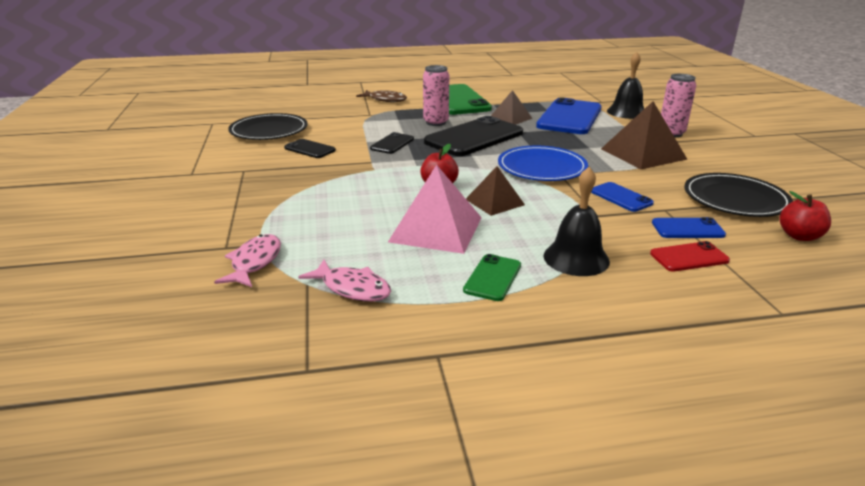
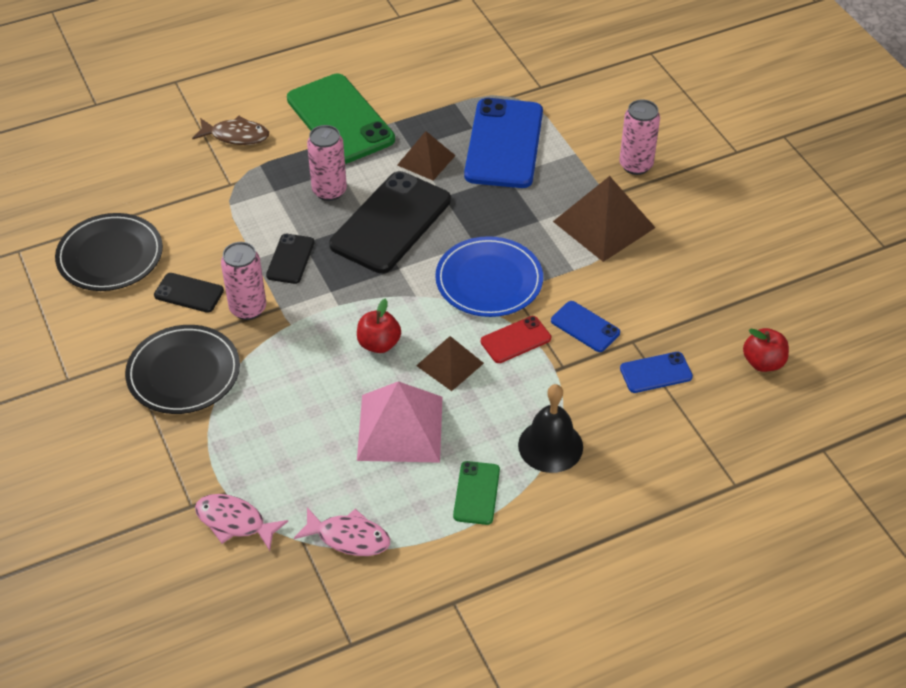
camera: 15 degrees left, 20 degrees up
pink fish [214,234,281,287] -> pink fish turned 60 degrees counterclockwise [195,494,288,551]
black bell [607,52,644,119] -> none
red phone [650,241,730,272] -> red phone moved to [481,316,551,363]
black plate [684,173,793,217] -> black plate moved to [125,325,240,414]
none -> pink can [221,242,266,320]

